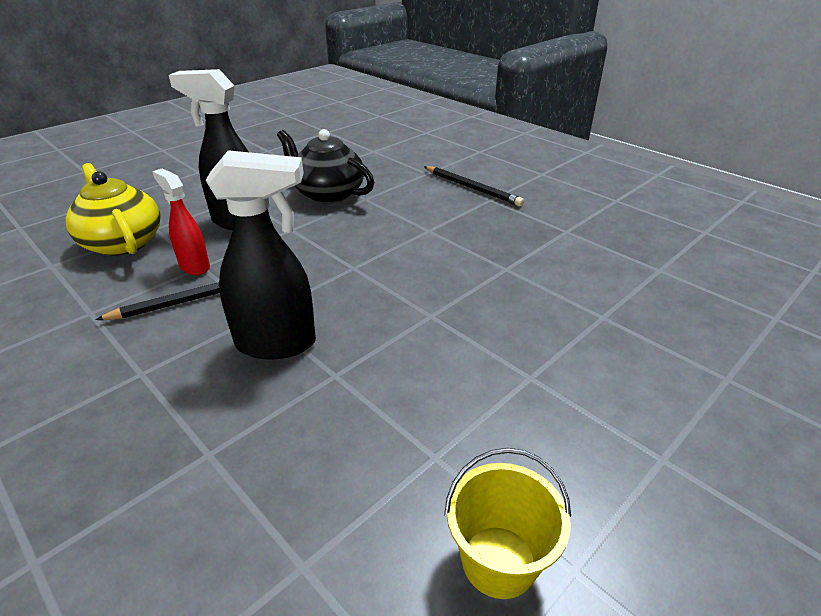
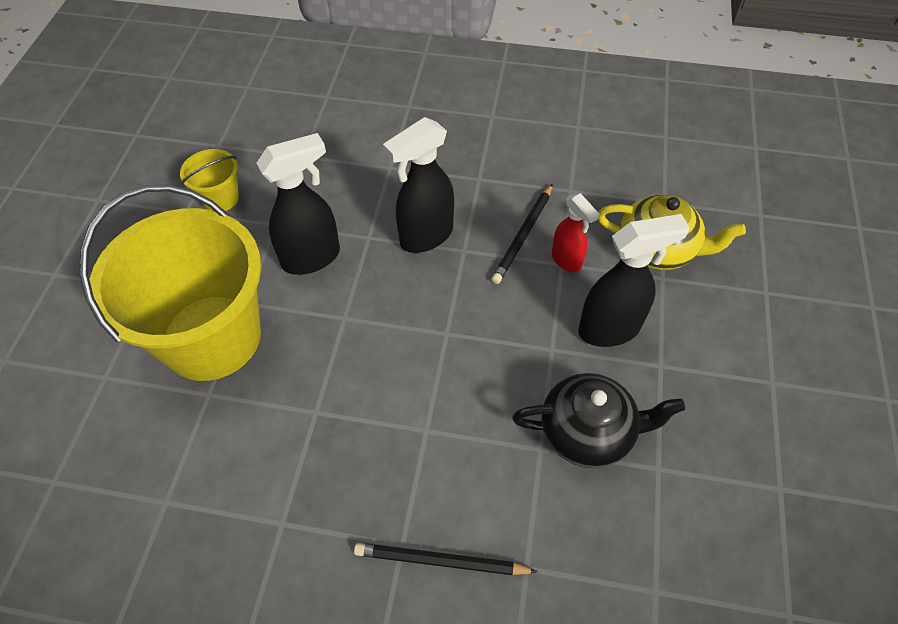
camera: 145 degrees right, 20 degrees up
red spray bottle [152,168,210,275] -> red spray bottle turned 45 degrees clockwise [552,193,600,272]
none -> yellow bucket [79,185,261,381]
none -> black spray bottle [257,133,340,275]

